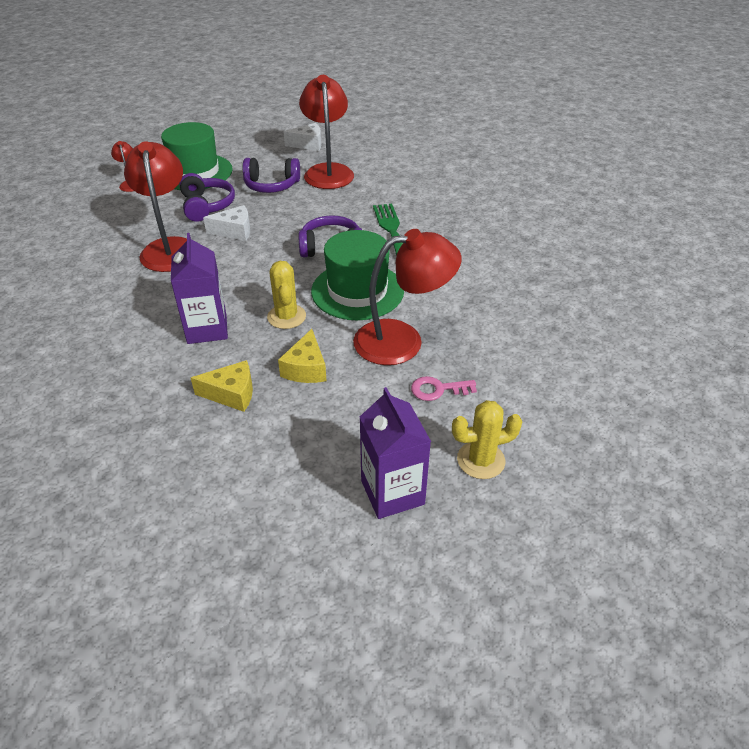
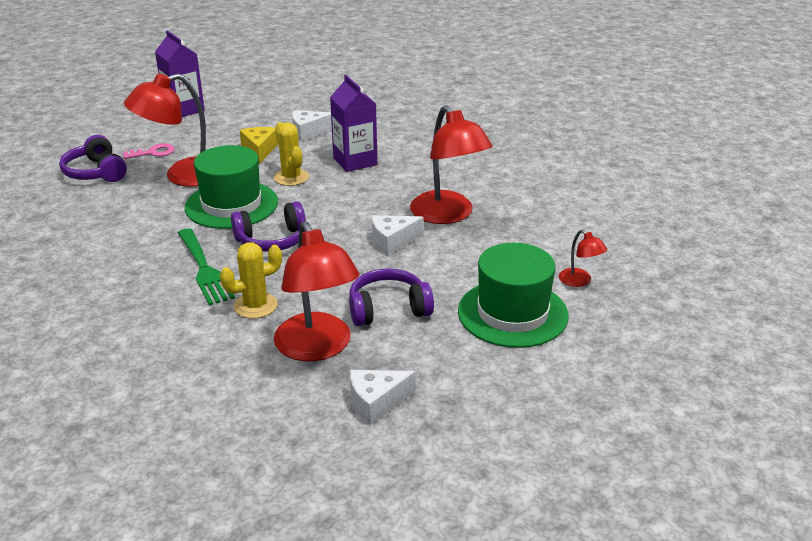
camera: 165 degrees right, 10 degrees down
purple headphones [179,173,235,222] -> purple headphones moved to [59,135,127,182]
yellow cheese [191,360,253,412] -> white cheese [292,110,332,141]
yellow cactus [452,400,523,479] -> yellow cactus moved to [220,242,282,319]

